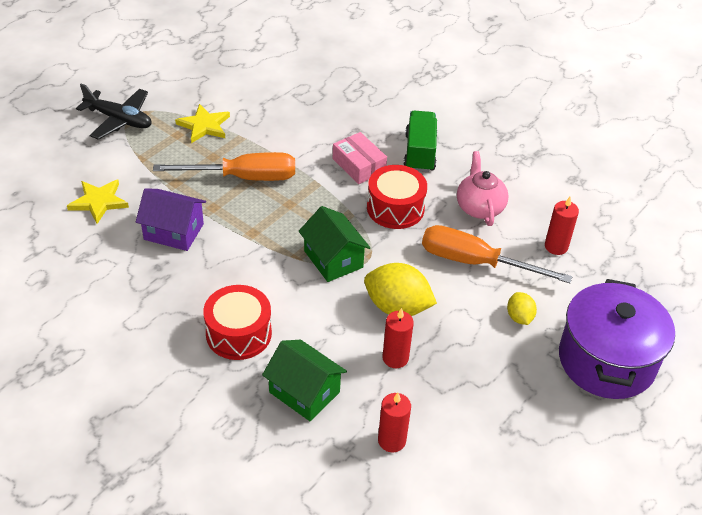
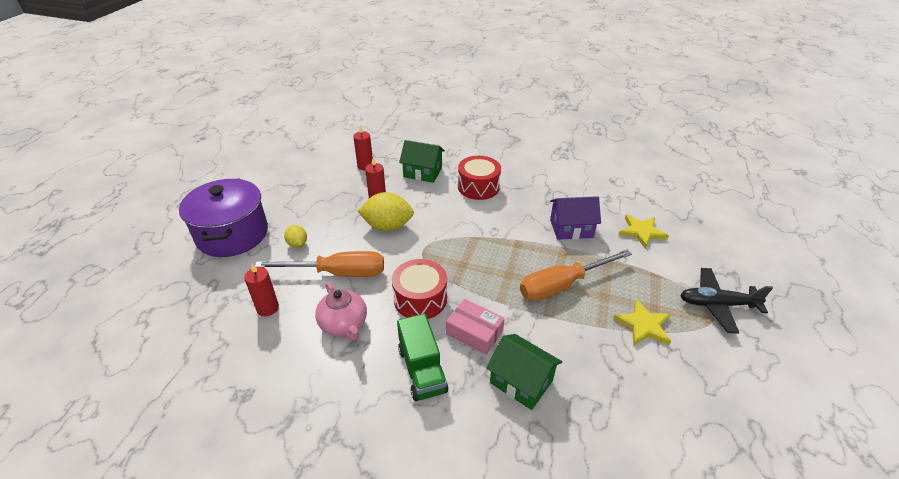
camera: 160 degrees right, 5 degrees down
green house [299,206,370,282] -> green house moved to [486,334,562,410]

